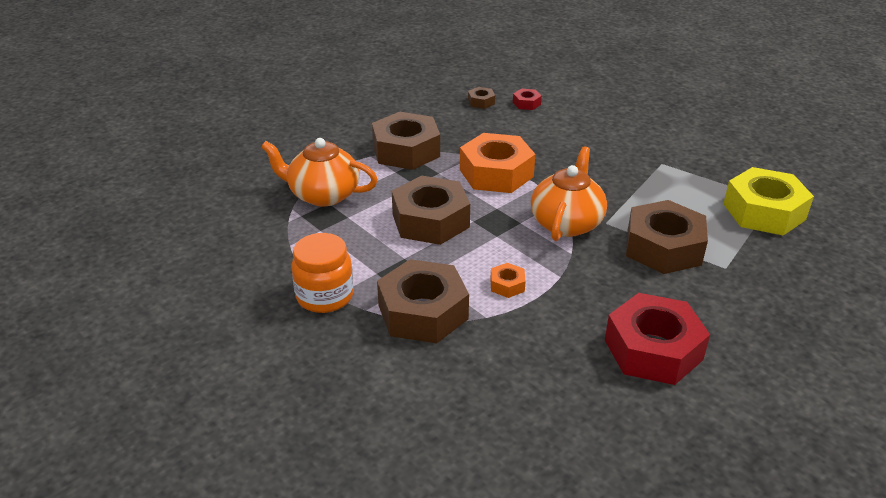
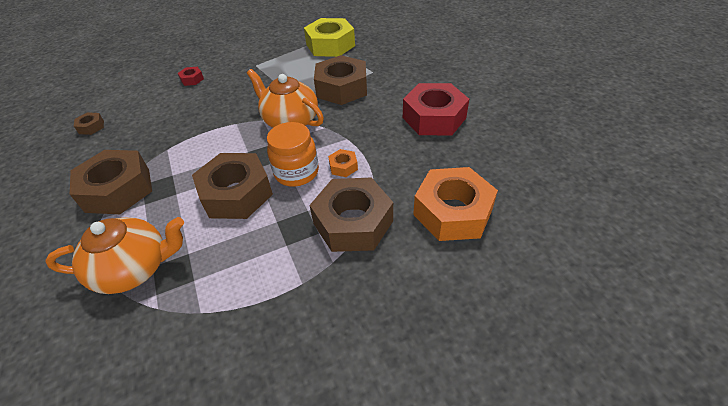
camera: 70 degrees left, 10 degrees up
orange teapot [261,138,378,207] -> orange teapot turned 135 degrees counterclockwise [45,217,184,294]
orange jar [291,233,354,313] -> orange jar moved to [267,122,319,187]
orange nut [460,133,535,193] -> orange nut moved to [413,167,498,241]
red nut [513,89,542,110] -> red nut moved to [178,67,204,86]

